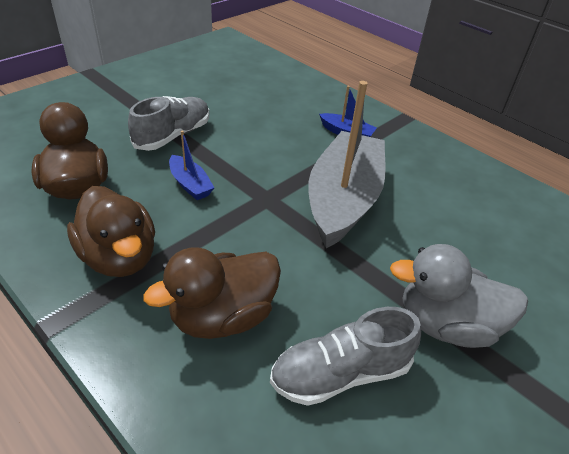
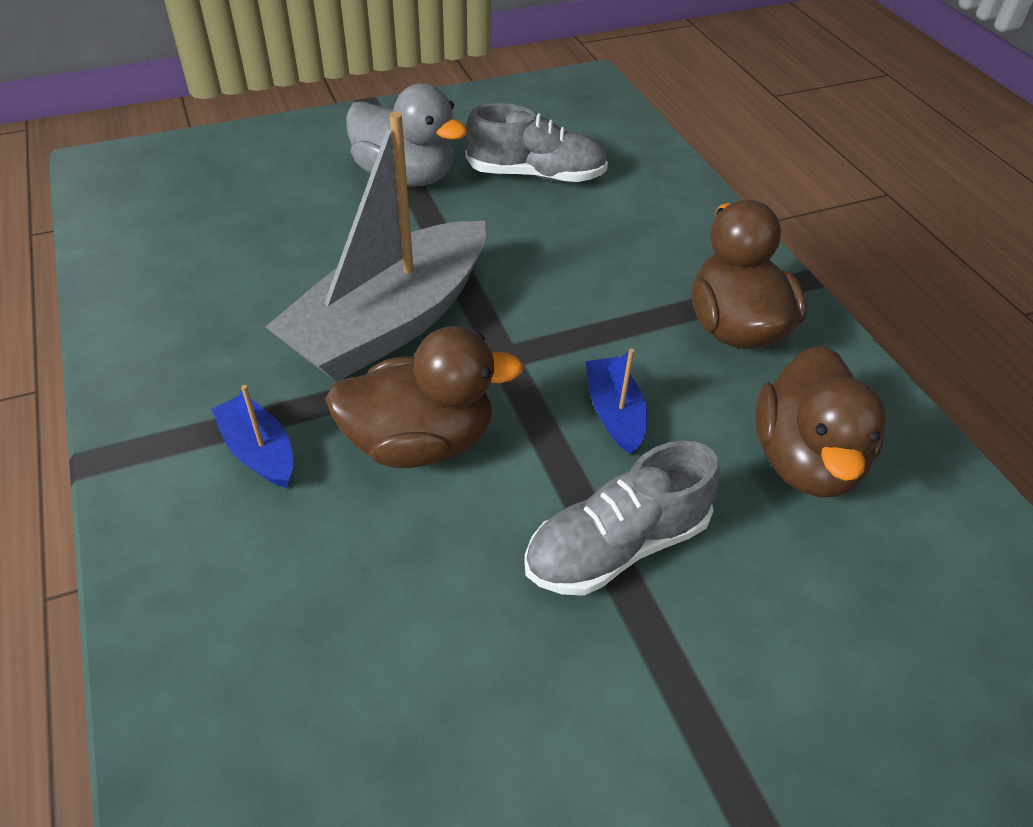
camera: 155 degrees left, 5 degrees up
brown duck [143,247,281,339] -> brown duck moved to [325,326,523,468]

